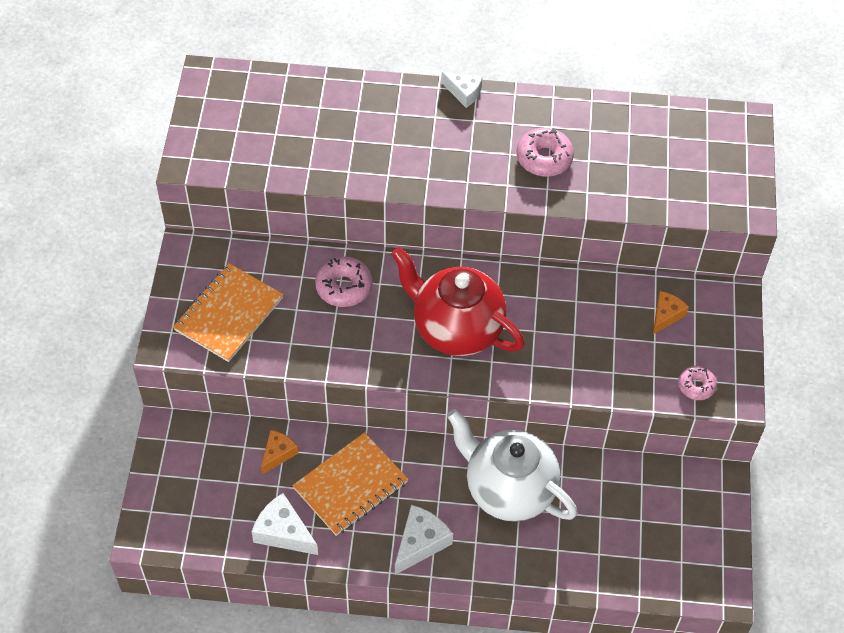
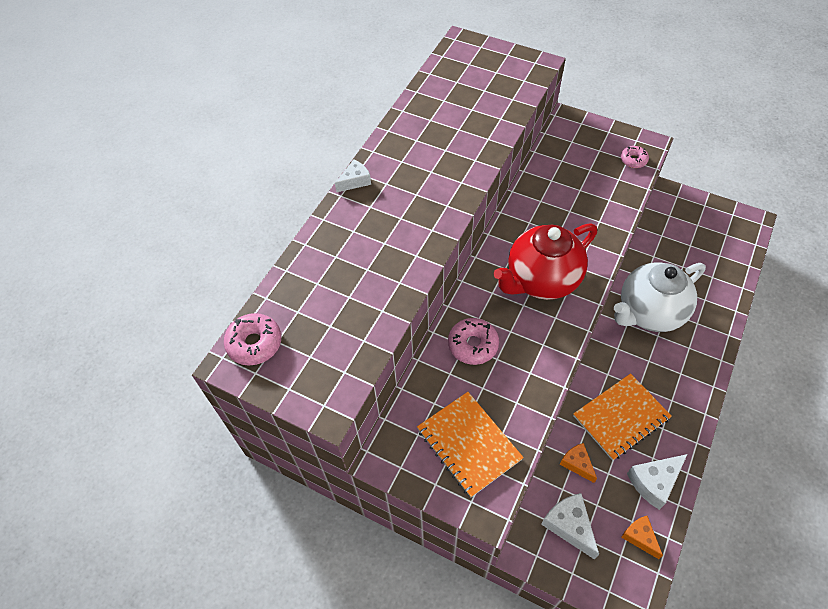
camera: 65 degrees left, 0 degrees up
orange notebook [292,432,408,536] -> orange notebook turned 75 degrees clockwise [573,373,672,461]
white cheese [395,505,453,575] -> white cheese moved to [541,493,599,560]
pink donut [517,128,574,177] -> pink donut moved to [224,313,281,366]
orange cheese [653,291,689,334] -> orange cheese moved to [621,516,663,559]

